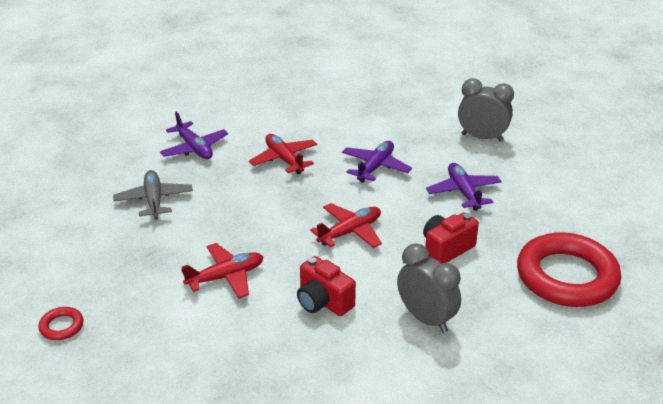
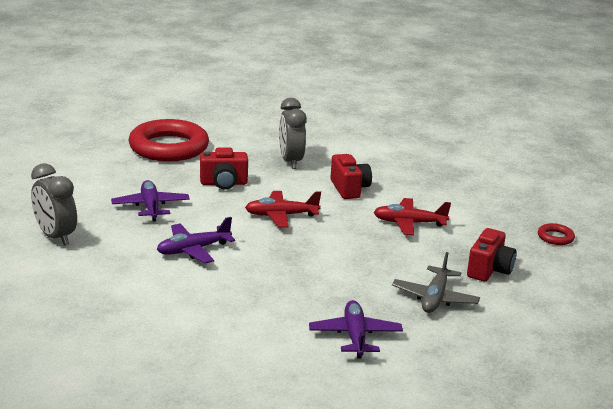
camera: 150 degrees left, 10 degrees down
red plane [249,134,317,174] -> none
purple plane [426,163,502,211] -> purple plane turned 150 degrees clockwise [111,180,190,222]
none -> red camera [467,228,517,282]

